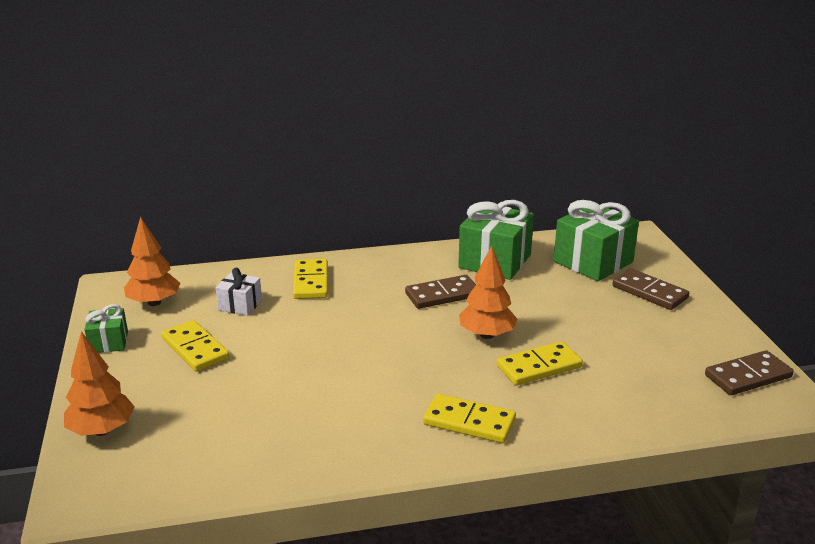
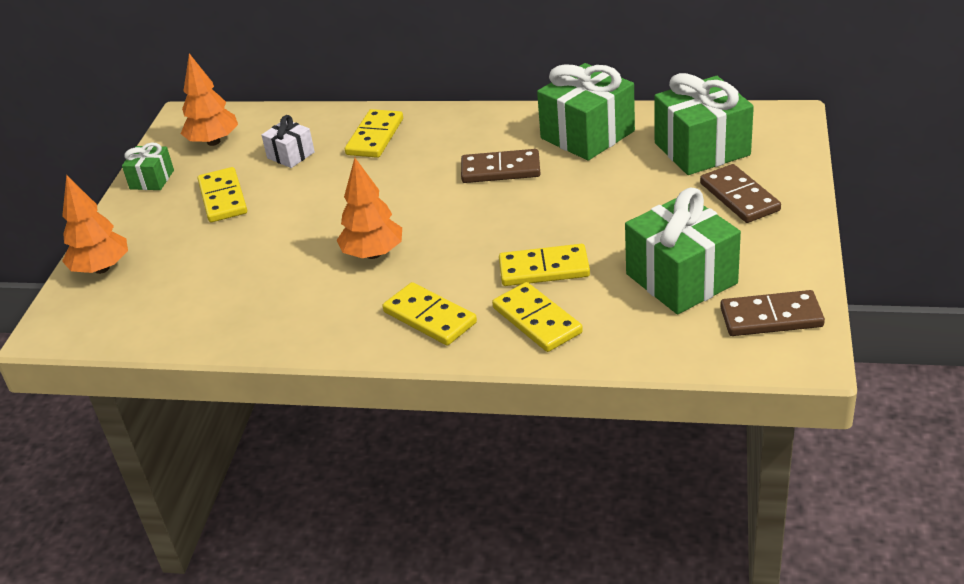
camera: 25 degrees right, 10 degrees up
orange tree [459,245,517,339] -> orange tree moved to [337,158,402,259]
none -> yellow domino [492,282,583,352]
none -> green gift [625,188,741,314]

